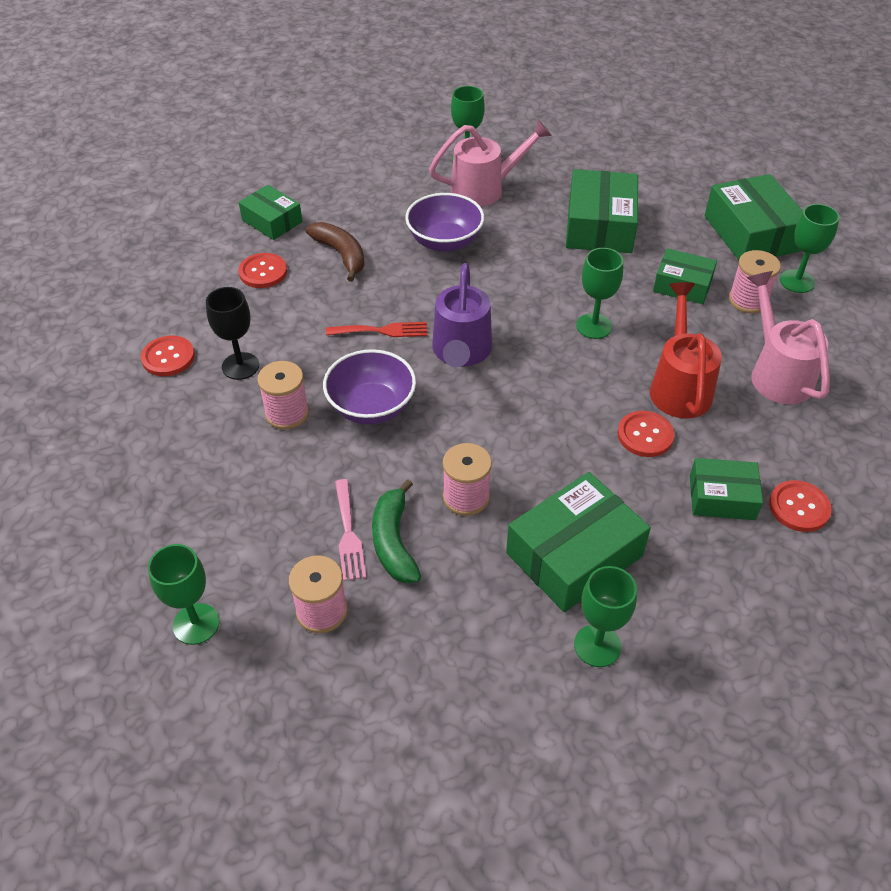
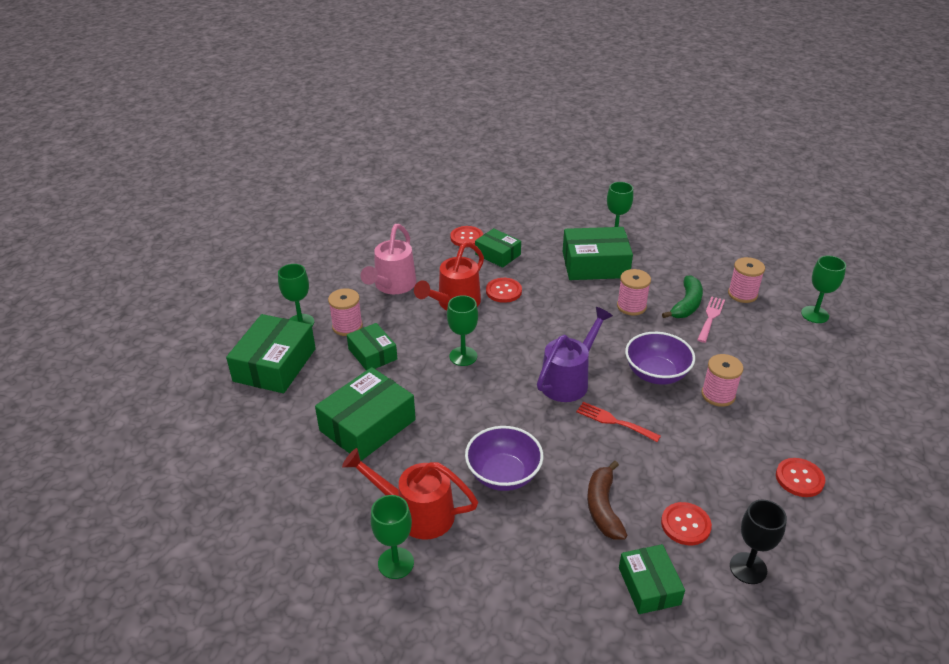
camera: 145 degrees left, 10 degrees down
black goblet [206,287,259,380] -> black goblet moved to [730,500,787,584]
pink watering can [429,119,552,207] -> red watering can [342,448,478,540]

